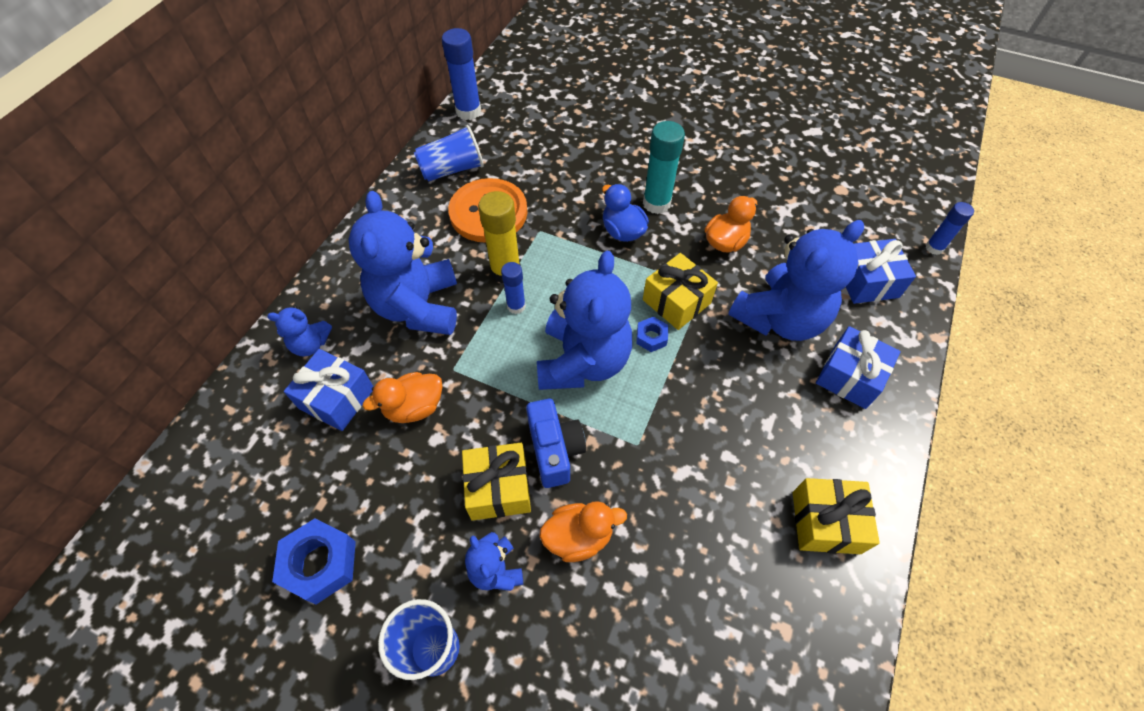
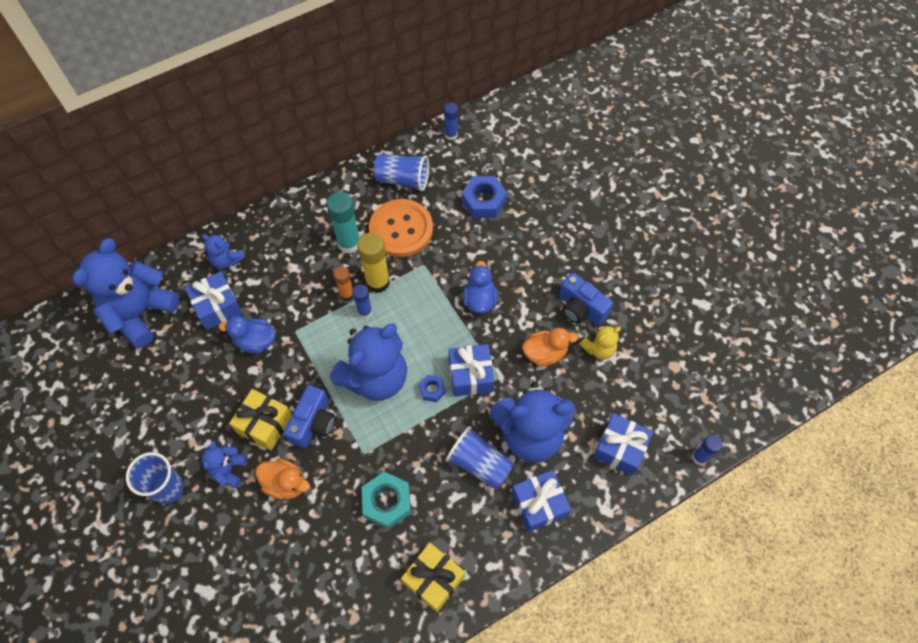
camera: 35 degrees right, 5 degrees up
blue nut [272,518,356,605] -> blue nut moved to [462,176,507,218]
blue teddy bear [349,191,457,335] -> blue teddy bear moved to [72,238,180,348]
orange duck [363,372,442,423] -> blue duck [219,316,276,354]
blue glue stick [442,28,481,120] -> blue glue stick [444,103,458,140], size x0.60
turquoise glue stick [643,121,685,214] -> turquoise glue stick moved to [326,191,360,254]
yellow gift [643,253,718,330] -> blue gift [449,344,494,397]
none -> orange glue stick [333,266,353,301]
none -> turquoise nut [362,472,411,529]
none -> blue cup [446,426,513,489]
none -> blue camera [559,273,613,325]
none -> yellow teddy bear [580,325,621,360]

